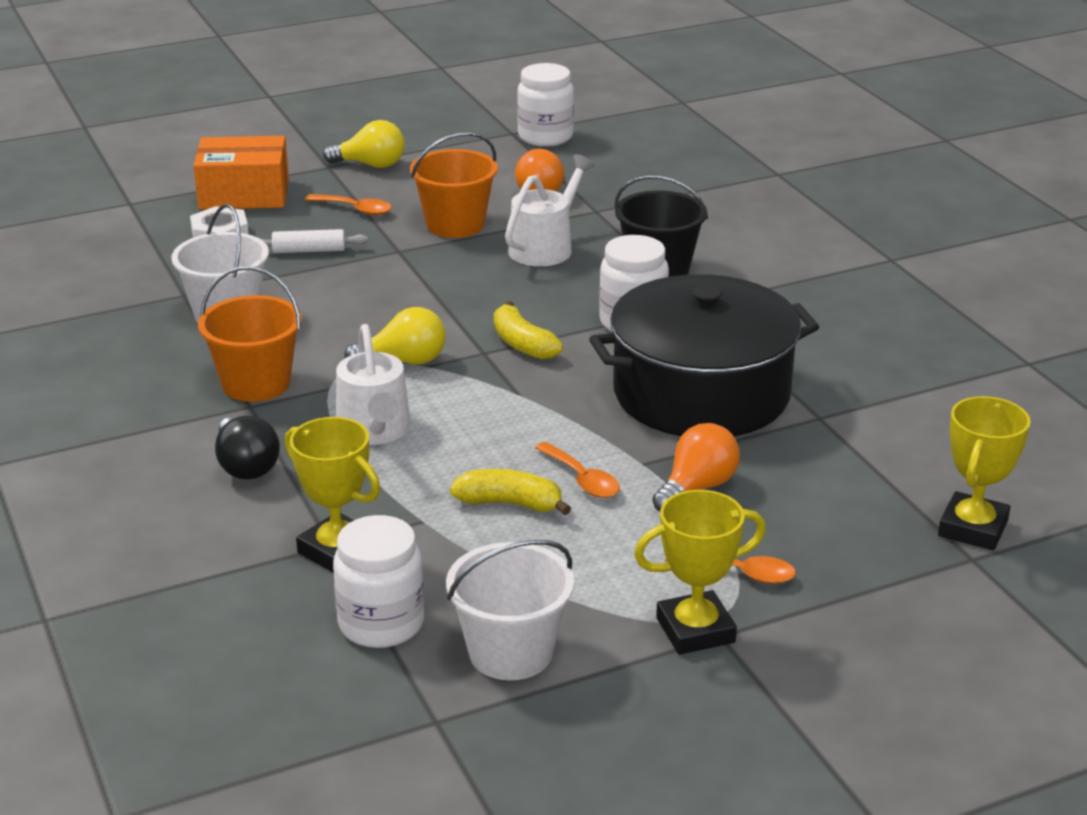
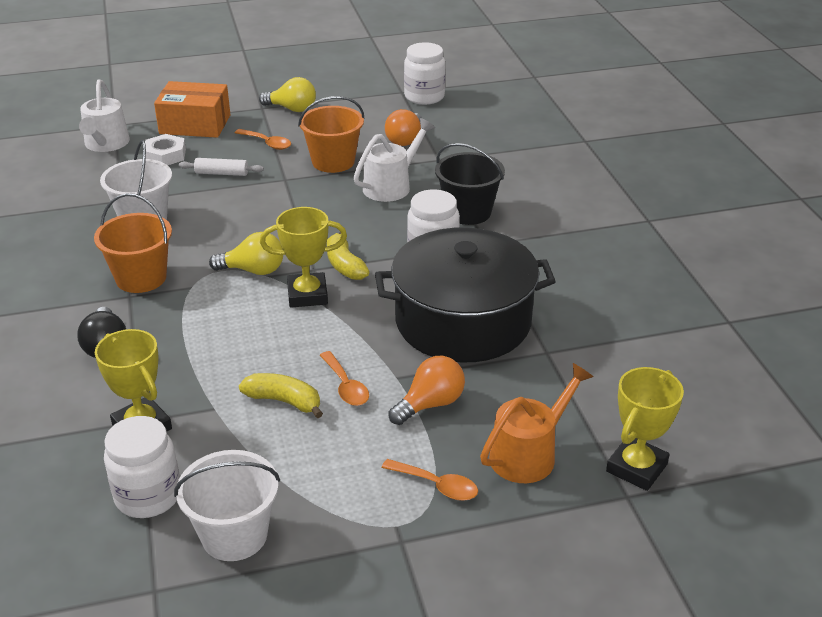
camera: 10 degrees right, 5 degrees up
white watering can [336,324,411,445] -> white watering can moved to [79,79,130,152]
yellow trophy [634,490,766,655] -> yellow trophy moved to [260,207,347,308]
none -> orange watering can [480,363,593,483]

